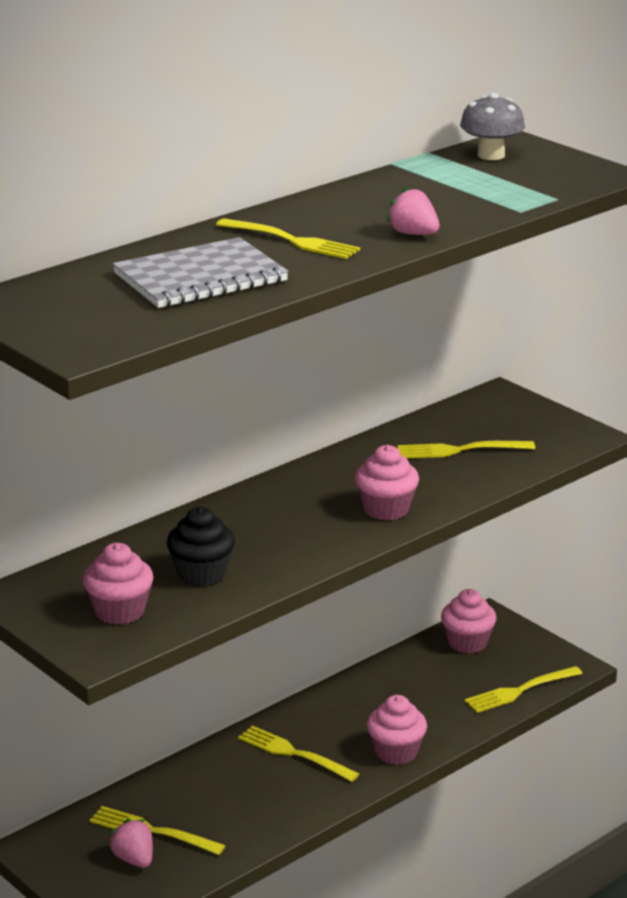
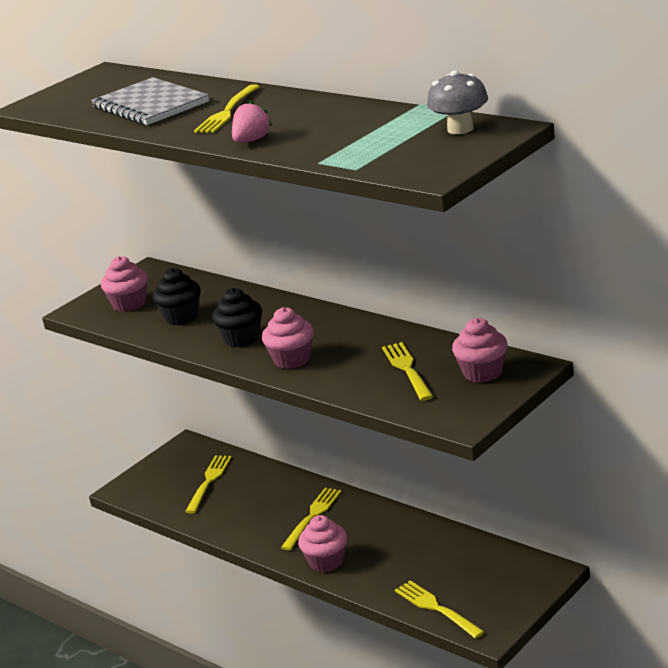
camera: 85 degrees right, 0 degrees up
pink strawberry [109,819,153,868] -> none
pink cupcake [441,589,496,654] -> pink cupcake moved to [452,318,507,383]
none -> black cupcake [212,288,262,347]

